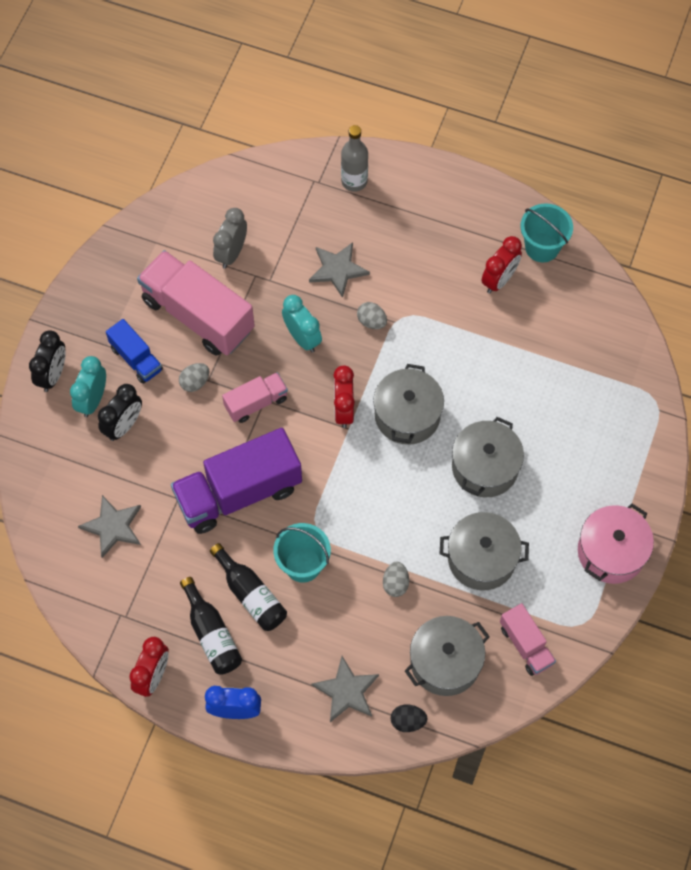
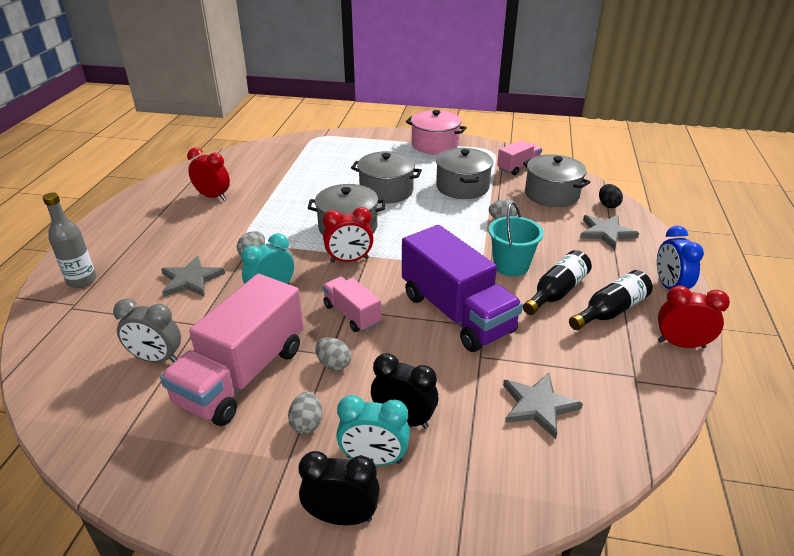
camera: 100 degrees left, 30 degrees down
blue truck [106,319,163,384] -> grey egg [288,392,322,434]
turquoise bucket [521,203,573,262] -> none

